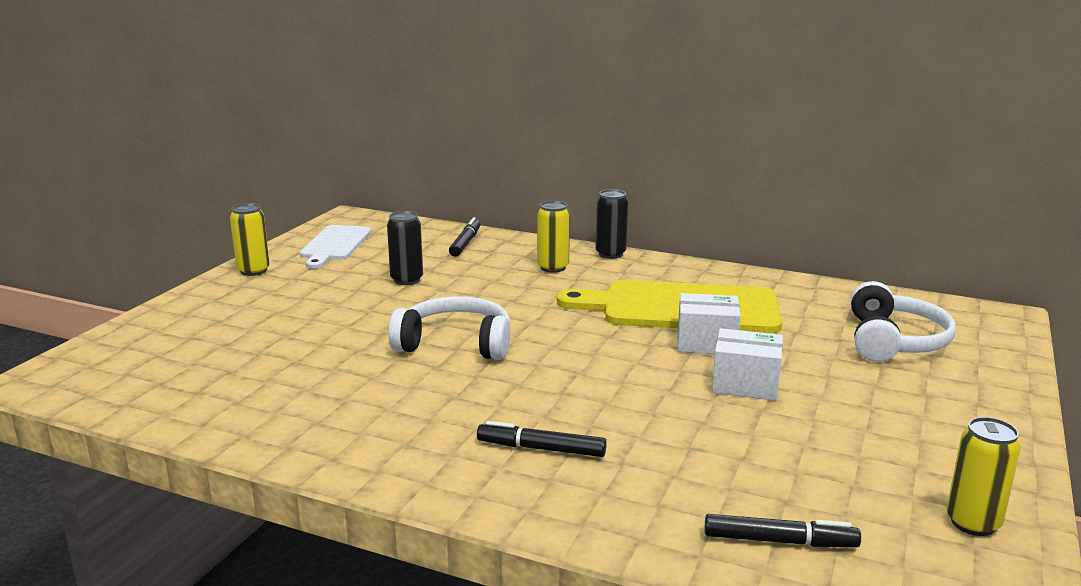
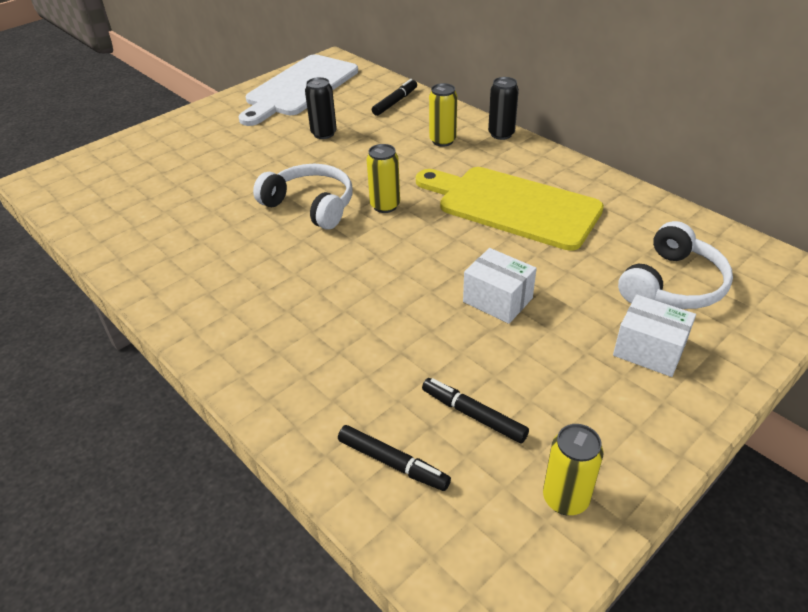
camera: 25 degrees right, 20 degrees up
yellow can [230,203,270,276] -> yellow can moved to [367,144,400,213]
white cutting board [300,225,371,269] -> white cutting board [239,54,358,126], size x1.68
black marker [477,421,607,457] -> black marker moved to [422,378,529,444]
white box [677,293,741,354] -> white box moved to [613,295,696,377]

